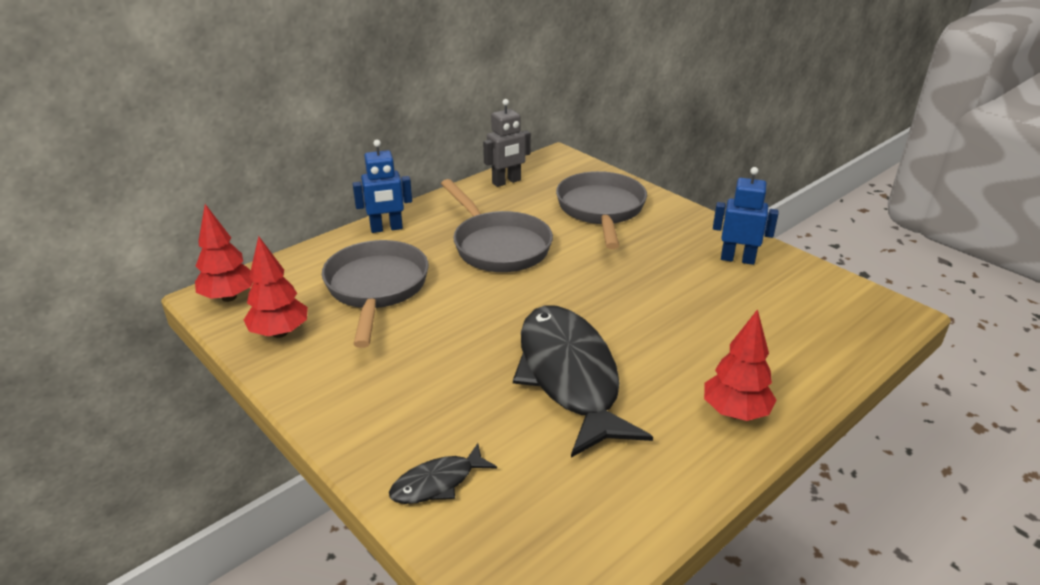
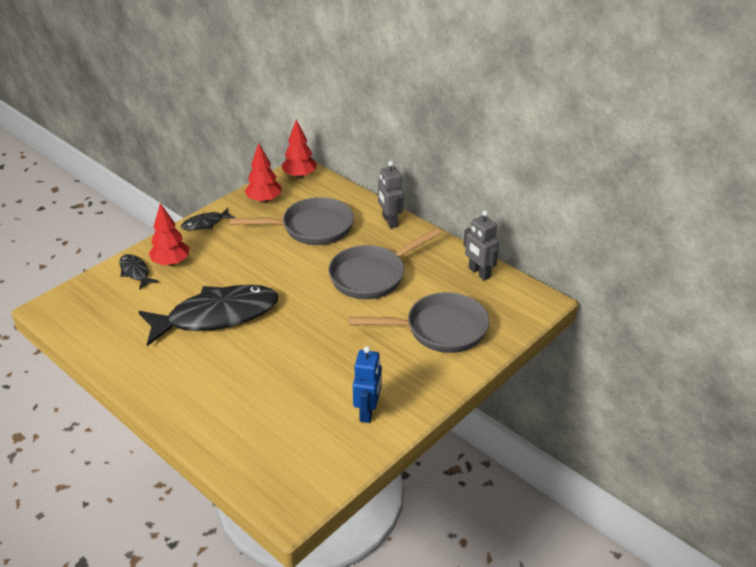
camera: 85 degrees right, 5 degrees up
blue robot [353,140,412,233] -> grey robot [378,161,404,228]
red tree [704,309,777,421] -> red tree moved to [149,203,190,266]
none -> black fish [181,208,235,230]

